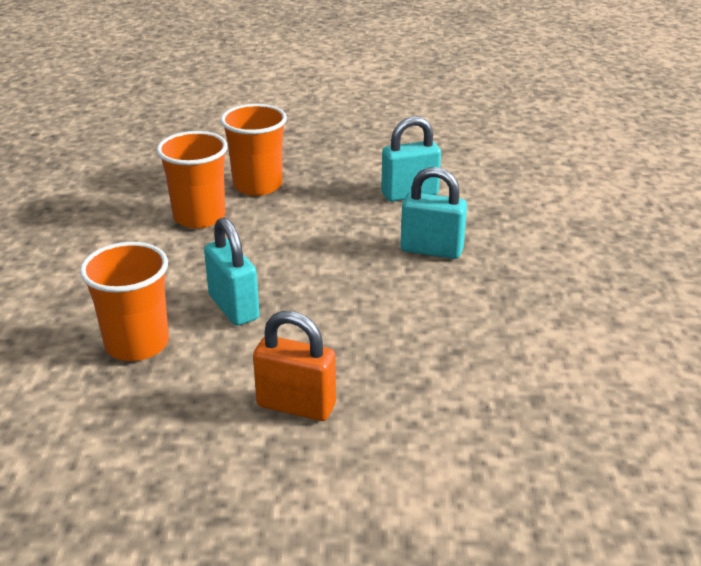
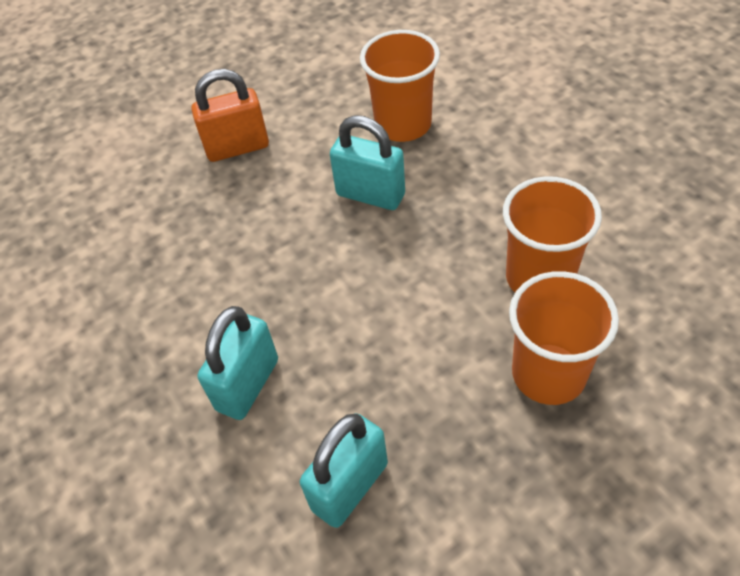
camera: 150 degrees right, 20 degrees up
turquoise padlock [401,167,467,259] -> turquoise padlock turned 45 degrees counterclockwise [197,306,278,420]

